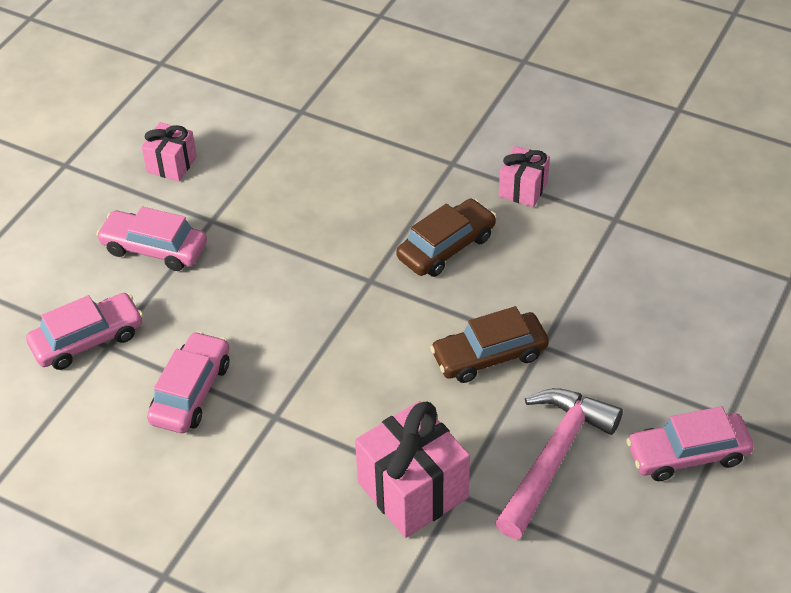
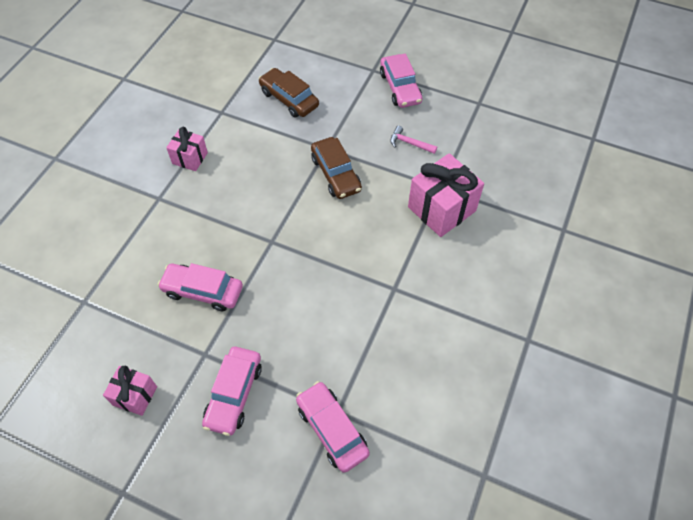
camera: 95 degrees left, 10 degrees up
pink car [147,331,229,433] -> pink car moved to [157,263,243,311]
brown car [396,199,496,277] -> brown car moved to [259,68,319,118]
pink hammer [495,388,623,539] -> pink hammer [390,126,437,154], size x0.46

